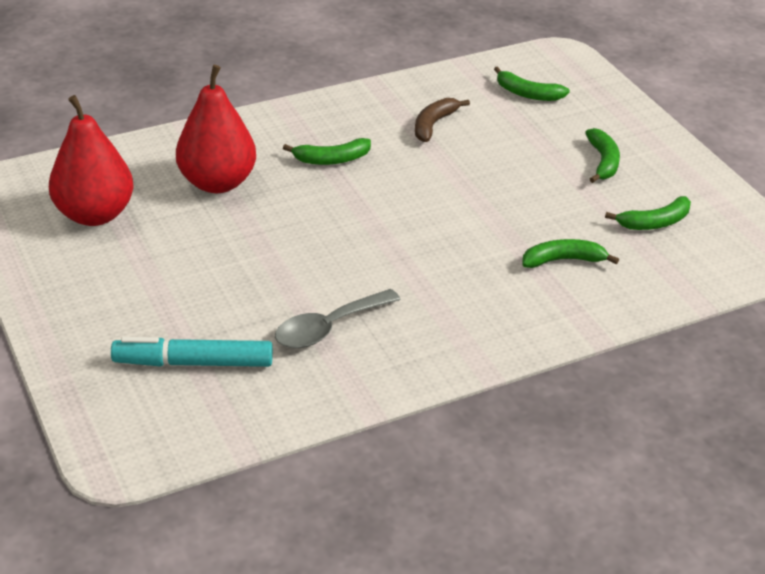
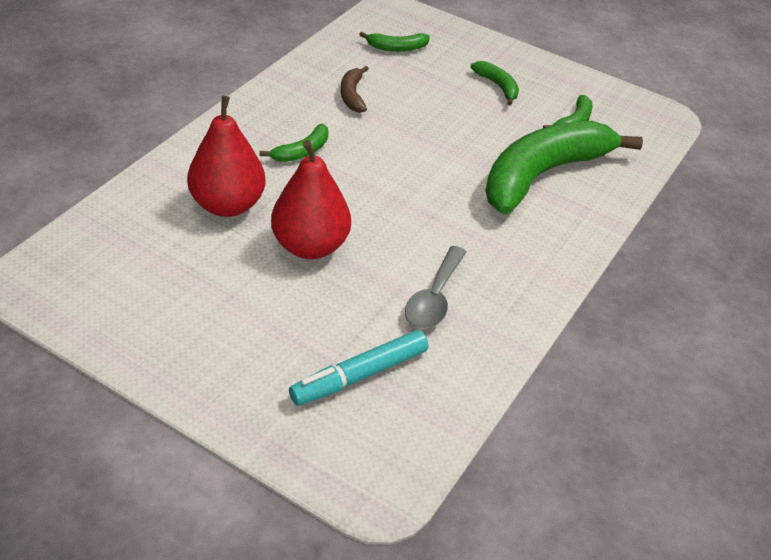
camera: 35 degrees left, 5 degrees up
red pear [49,95,134,226] -> red pear moved to [271,140,351,259]
green banana [522,239,619,268] -> green banana [485,121,643,214], size x2.42

